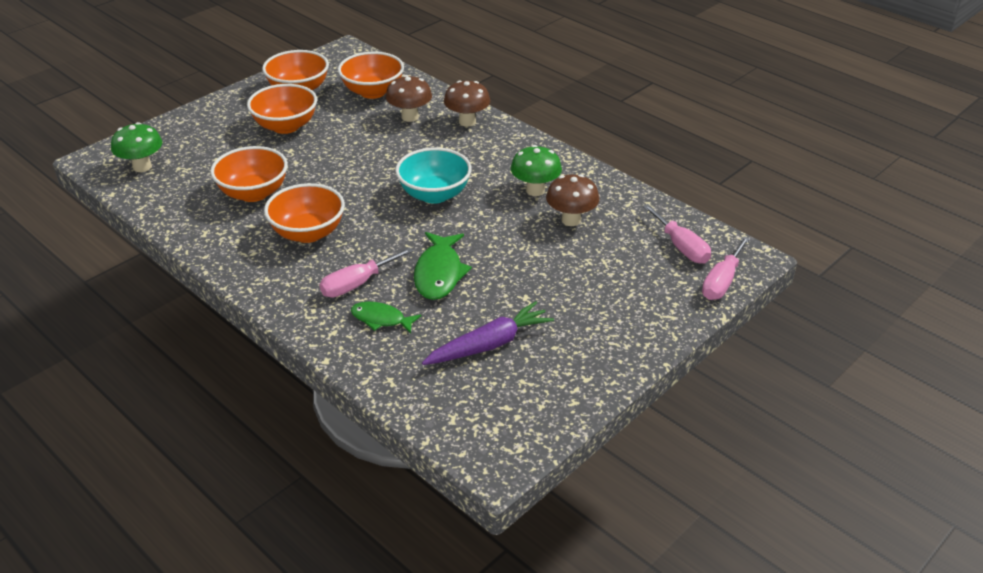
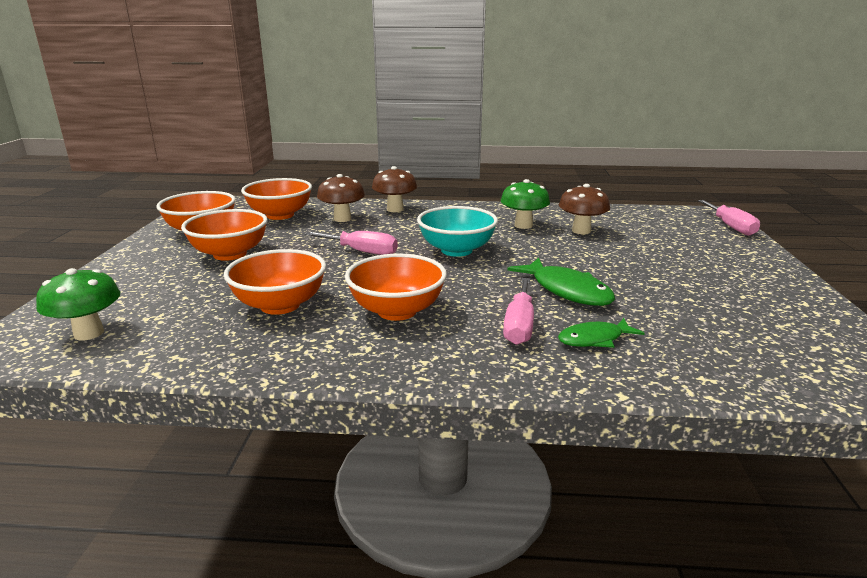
camera: 40 degrees left, 15 degrees down
purple carrot [422,301,554,365] -> none
pink screwdriver [643,204,711,264] -> pink screwdriver moved to [305,231,398,255]

